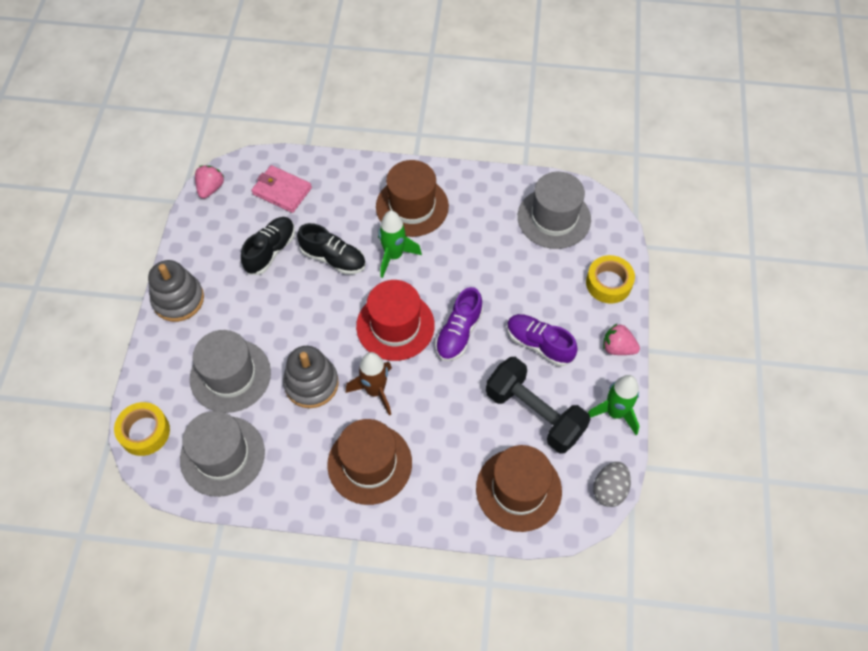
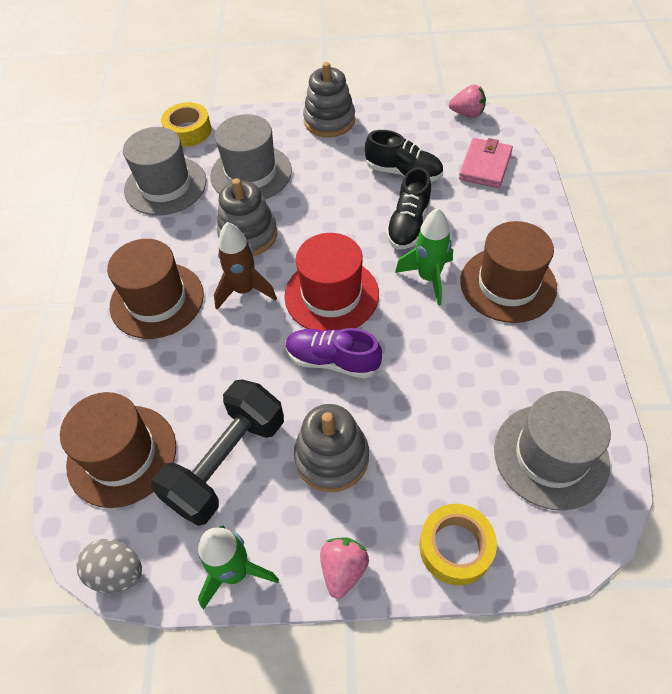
camera: 85 degrees right, 5 degrees down
purple shoe [507,314,578,366] -> grey stacking toy [294,404,369,492]

